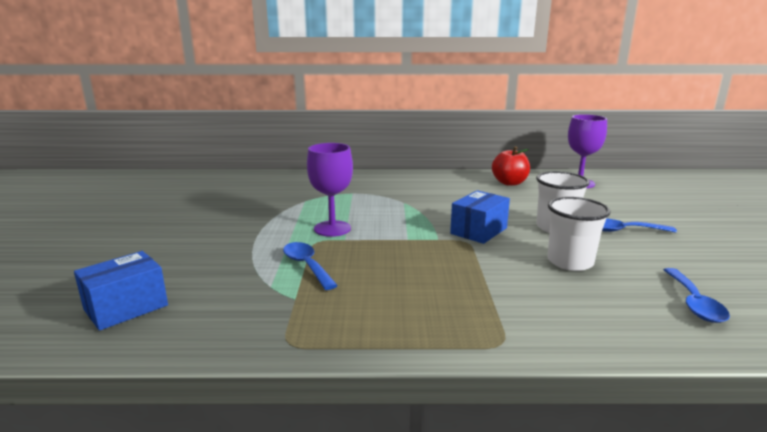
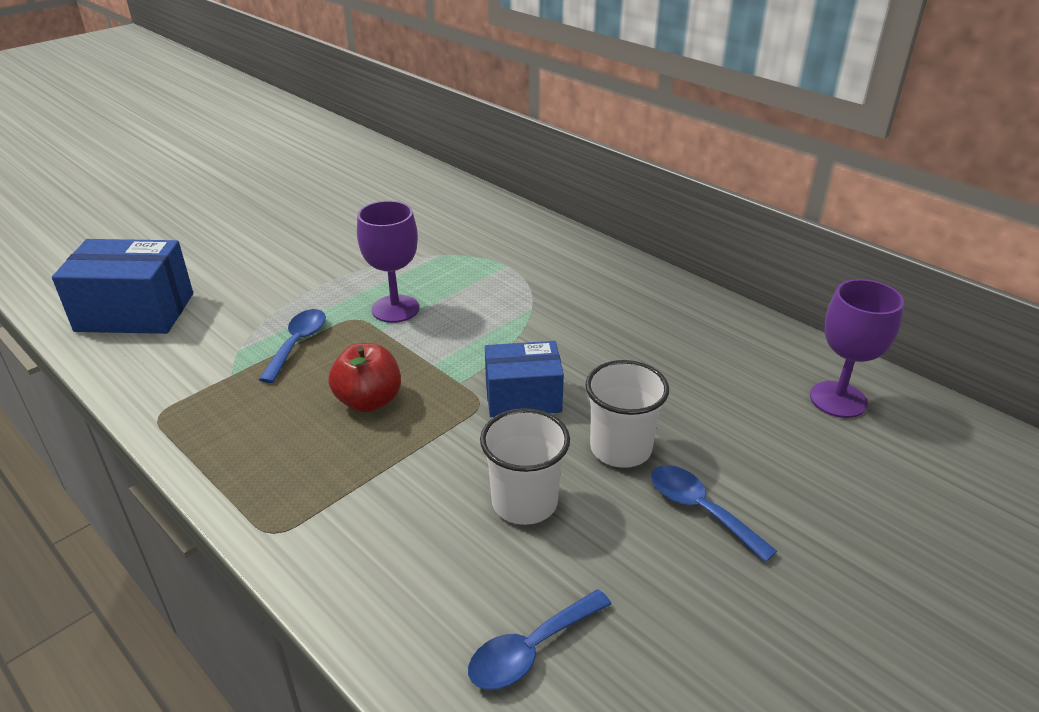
camera: 45 degrees right, 15 degrees up
blue box [74,251,168,331] -> blue box [52,239,193,334], size x1.50
red apple [492,146,530,186] -> red apple moved to [328,343,401,412]

